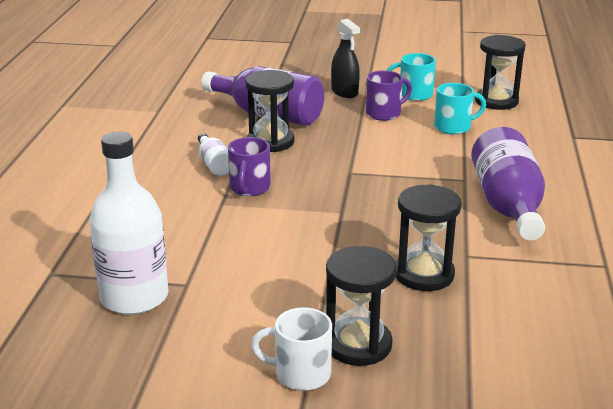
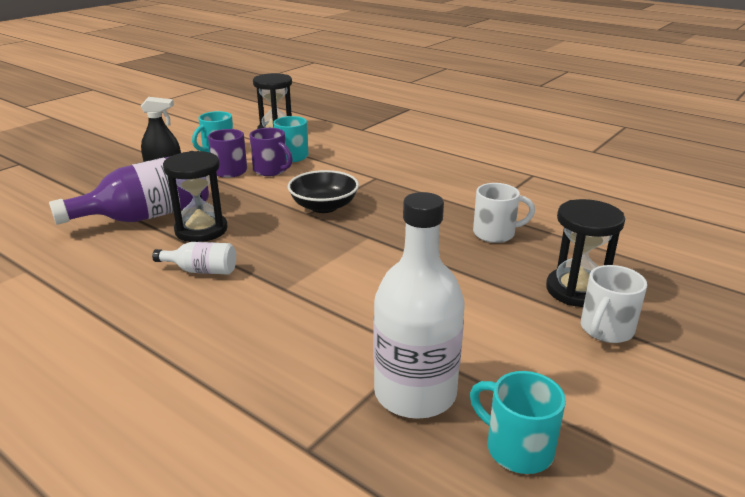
camera: 60 degrees left, 0 degrees up
purple mug [228,137,271,196] -> purple mug moved to [249,128,293,176]
black hourglass [395,184,462,291] -> white mug [473,183,535,243]
purple bottle [471,127,545,240] -> none
none -> black bowl [287,170,359,213]
none -> turquoise mug [470,371,566,474]

